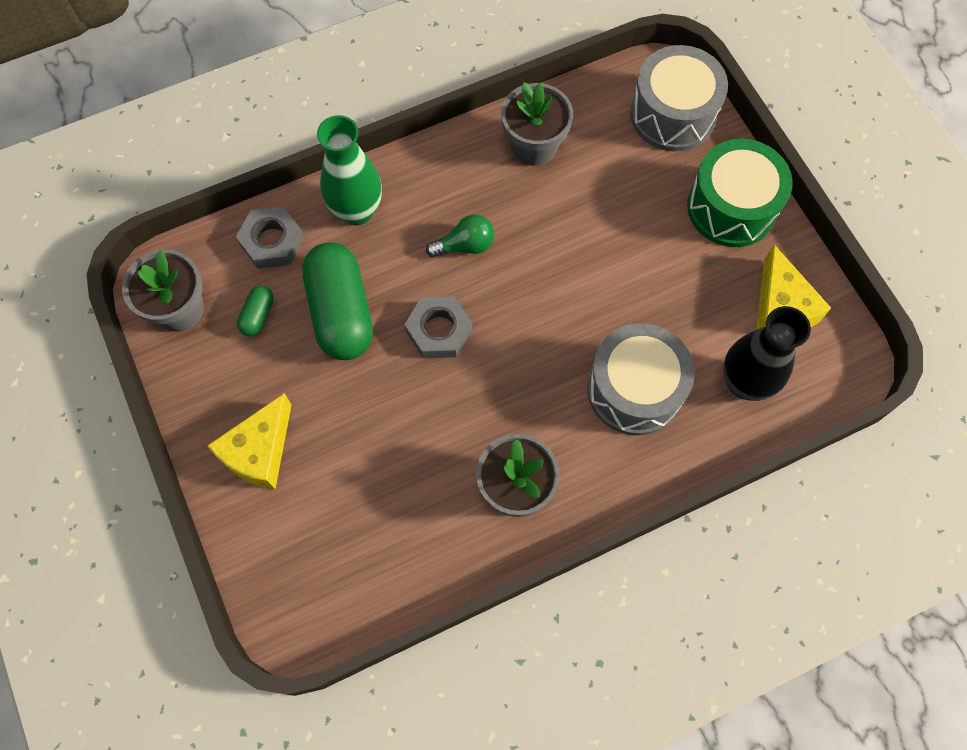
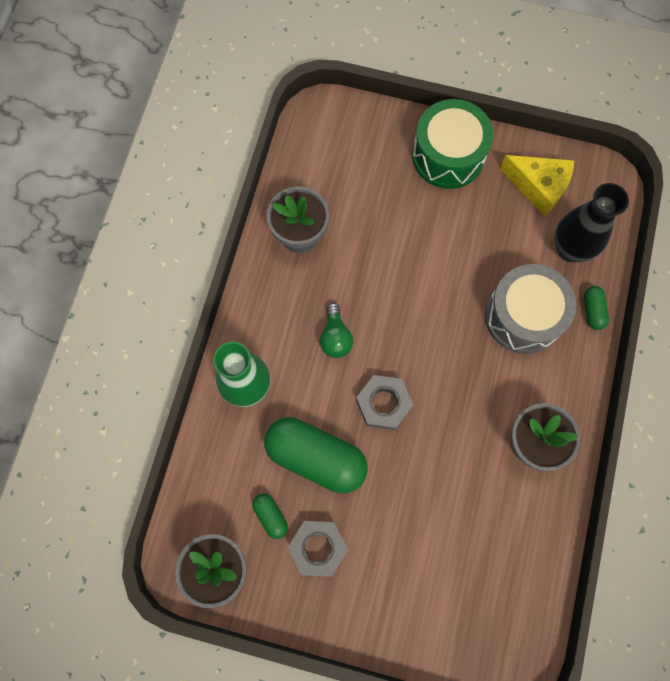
camera: 50 degrees left, 5 degrees up
yellow cheese [207,393,292,490] -> none
grey nut [236,206,304,269] -> grey nut moved to [288,521,348,577]
green light bulb [426,214,494,257] -> green light bulb turned 150 degrees clockwise [320,302,353,358]
grey drum [630,45,728,151] -> none
none -> green capsule [584,286,609,330]

